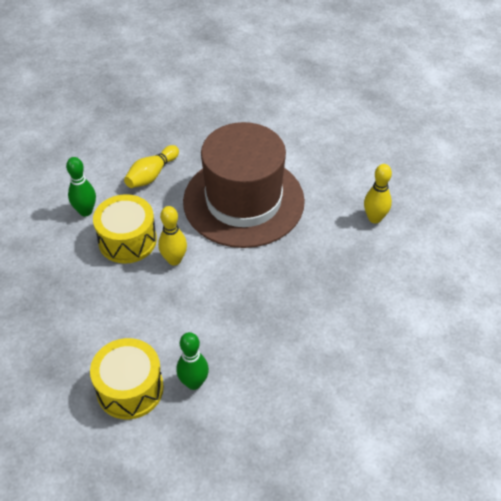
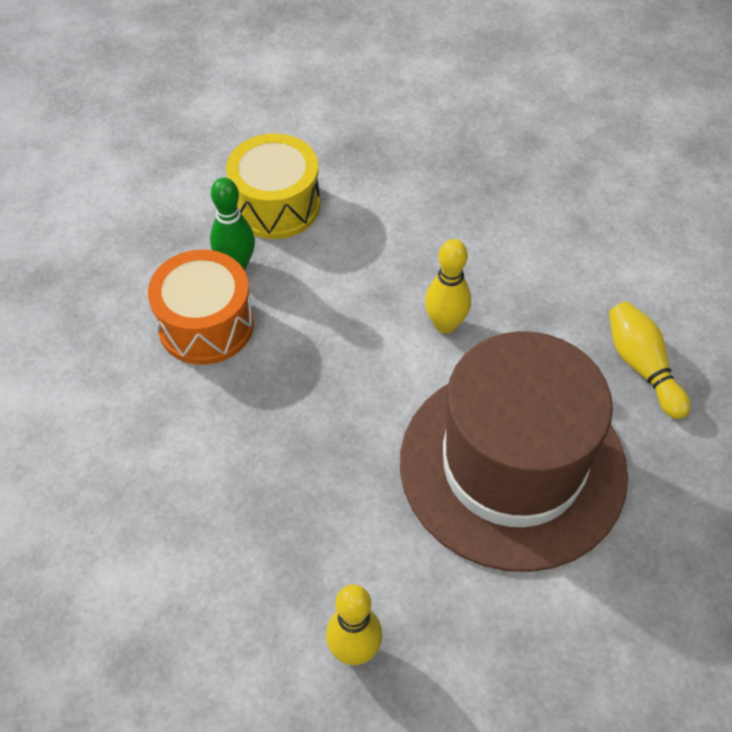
camera: 120 degrees right, 5 degrees up
green bowling pin [66,157,96,217] -> none
yellow drum [93,194,157,264] -> none
none -> orange drum [148,250,254,365]

